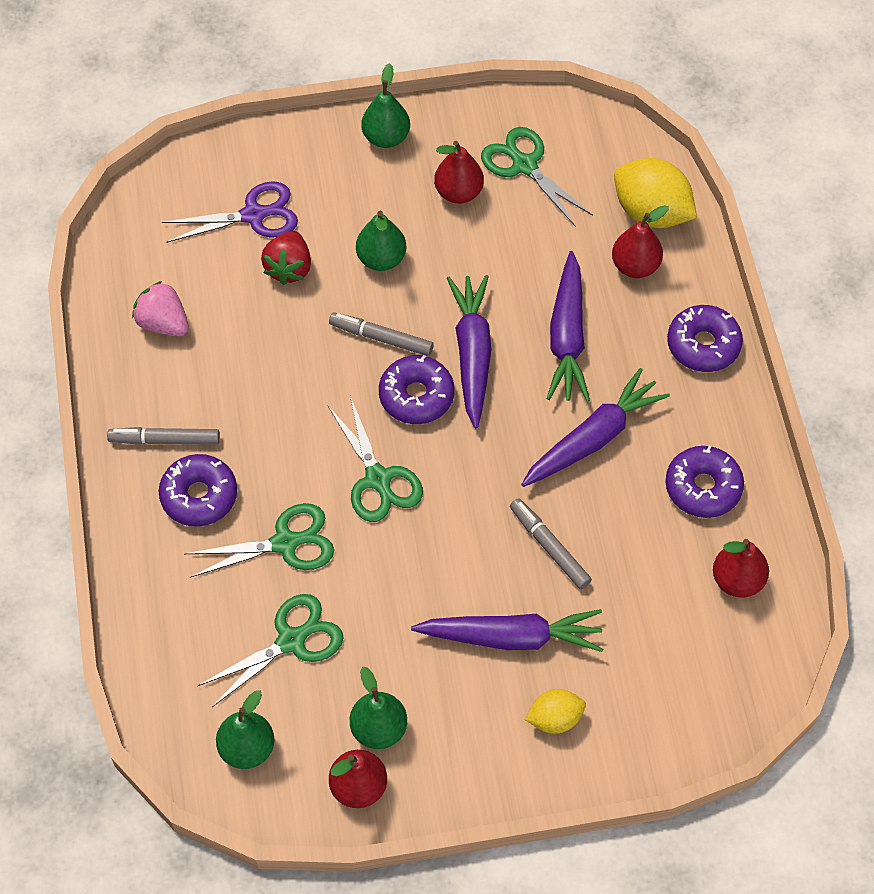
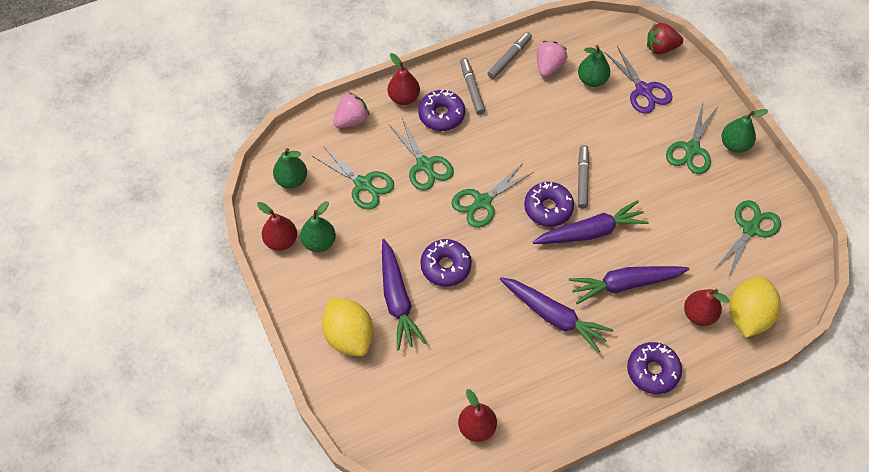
camera: 75 degrees right, 0 degrees up
red strawberry [261,231,311,285] -> red strawberry moved to [647,23,683,54]
green pear [356,211,407,271] -> green pear moved to [578,45,610,87]
red pear [434,141,484,204] -> red pear moved to [388,53,420,105]
grey marker [510,498,592,589] -> grey marker moved to [487,32,532,79]
yellow lemon [525,689,586,734] -> yellow lemon [322,298,373,356], size x1.75
purple donut [665,445,744,518] -> purple donut moved to [420,239,472,287]
none -> pink strawberry [333,93,369,128]
none -> green scissors [666,104,718,174]

